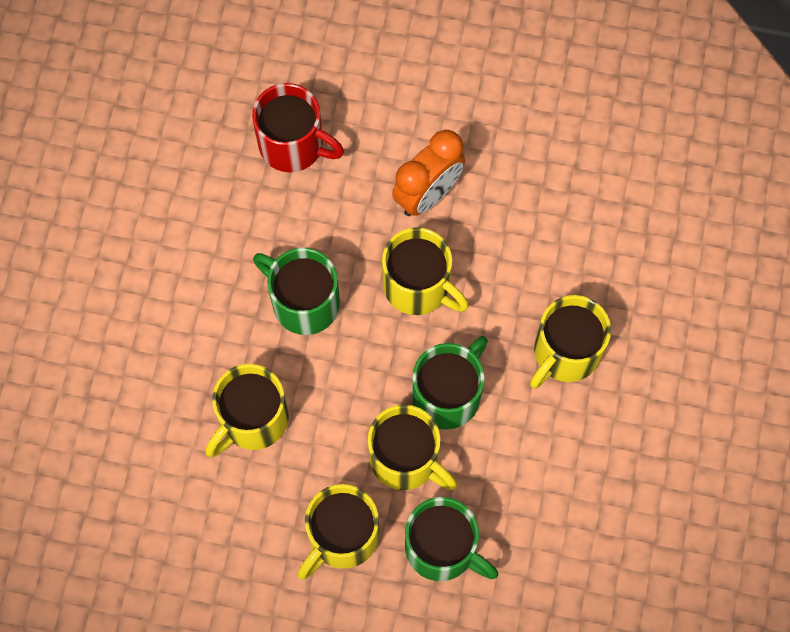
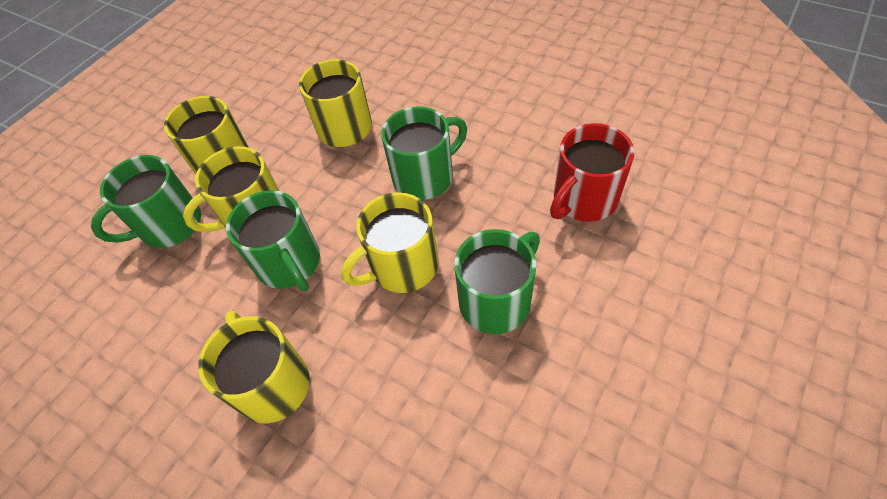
camera: 115 degrees right, 15 degrees down
orange clock [392,130,465,216] -> green mug [454,229,540,334]

